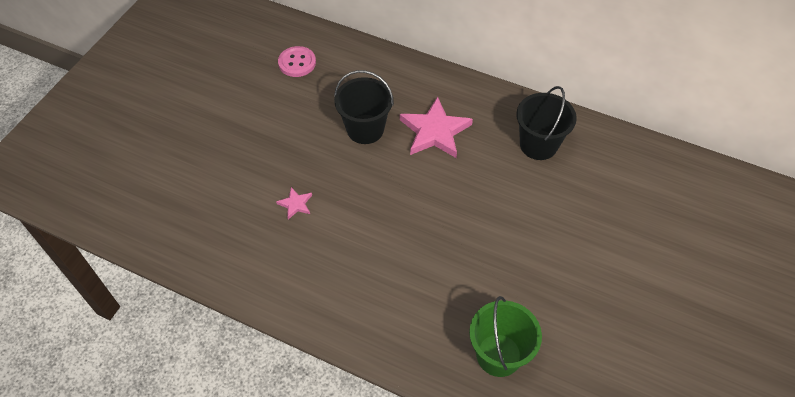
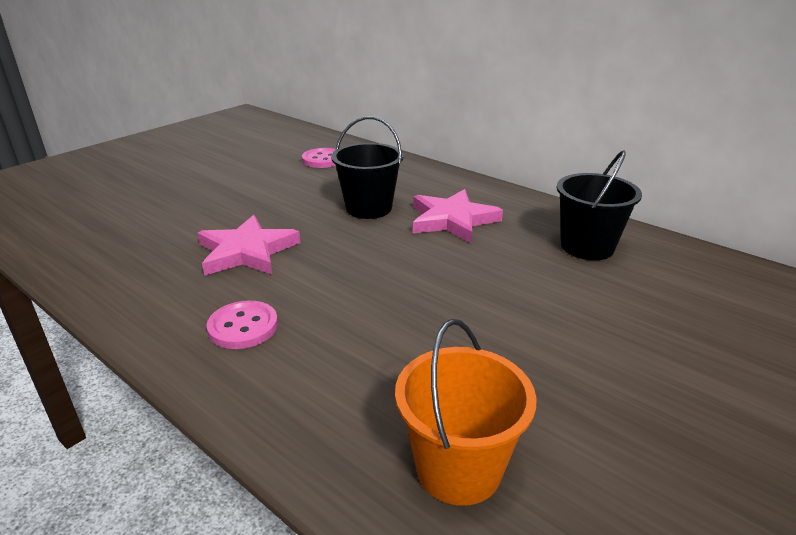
camera: 15 degrees right, 25 degrees down
pink star [276,187,312,219] -> pink star [198,215,300,276], size x2.15
green bucket [469,296,542,377] -> orange bucket [395,319,537,506]
none -> pink button [206,300,278,349]

